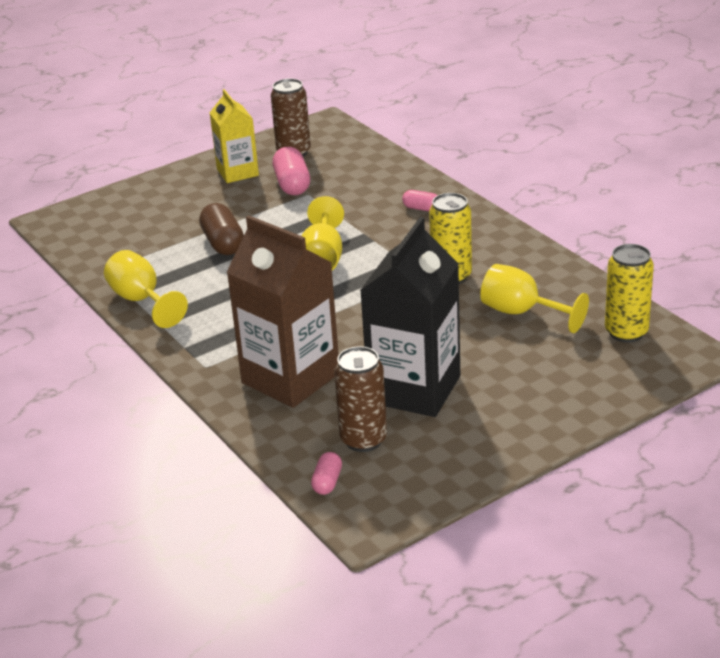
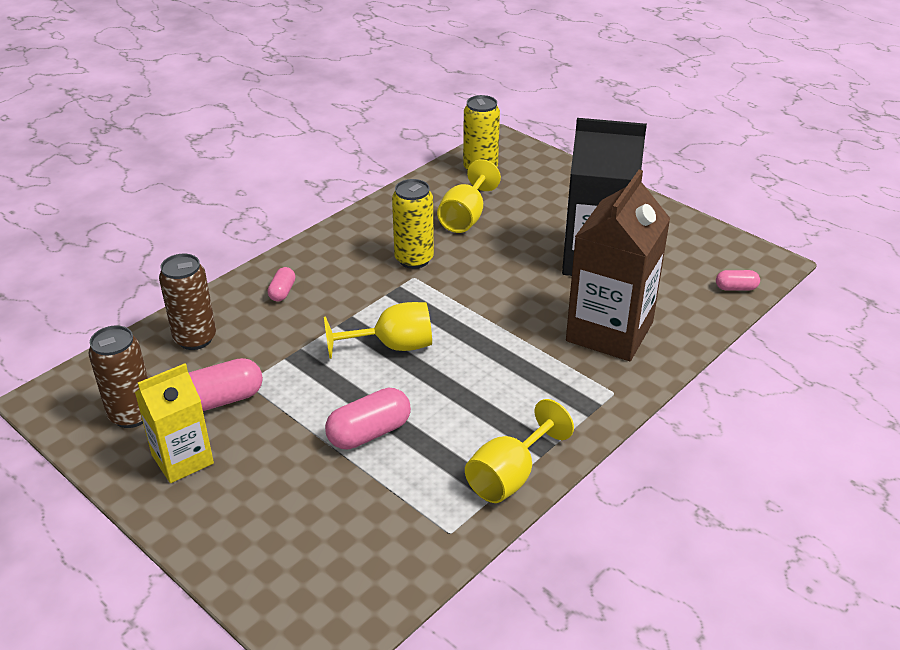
camera: 105 degrees left, 5 degrees up
brown capsule [199,203,244,255] -> pink capsule [325,388,411,449]
brown can [334,346,387,452] -> brown can moved to [159,254,216,350]

